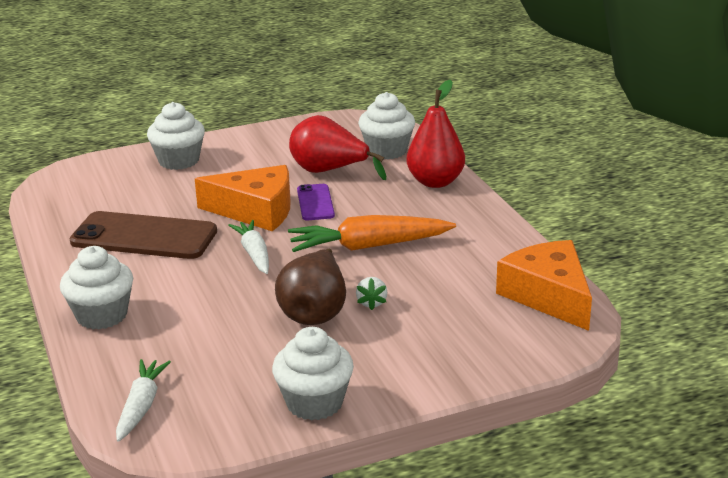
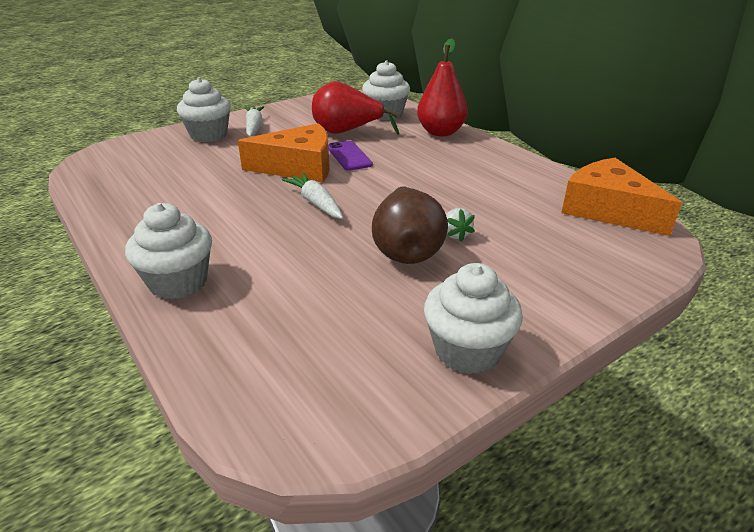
camera: 15 degrees left, 5 degrees up
brown phone [70,211,217,259] -> none
white carrot [116,359,171,442] -> white carrot moved to [245,106,264,137]
orange carrot [288,215,456,252] -> none

